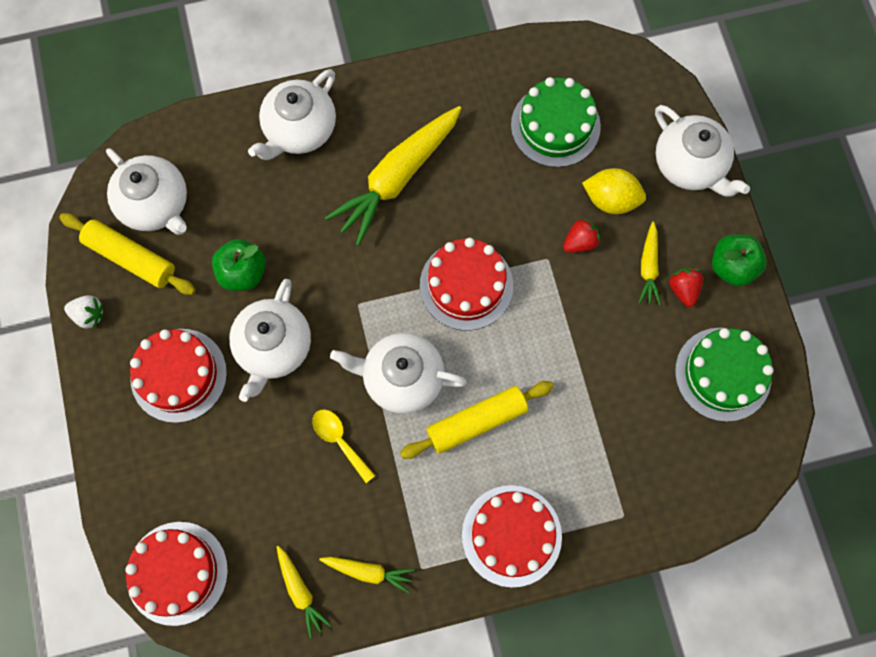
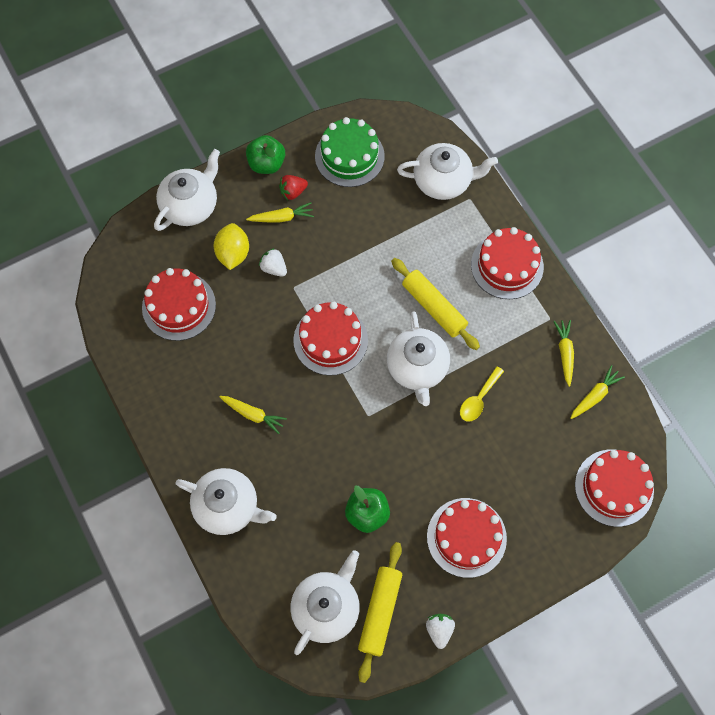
camera: 105 degrees left, 5 degrees down
white teapot [229,279,311,402] -> white teapot moved to [397,143,498,200]
yellow carrot [325,106,461,246] -> yellow carrot [219,396,287,434], size x0.48
green cake [511,77,601,168] -> red cake [142,268,216,341]
red strawberry [563,218,600,253] -> white strawberry [259,248,287,277]

